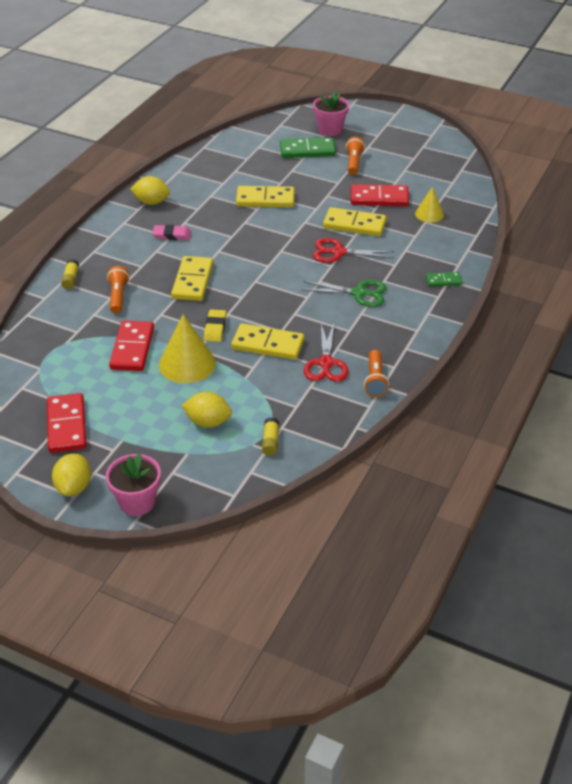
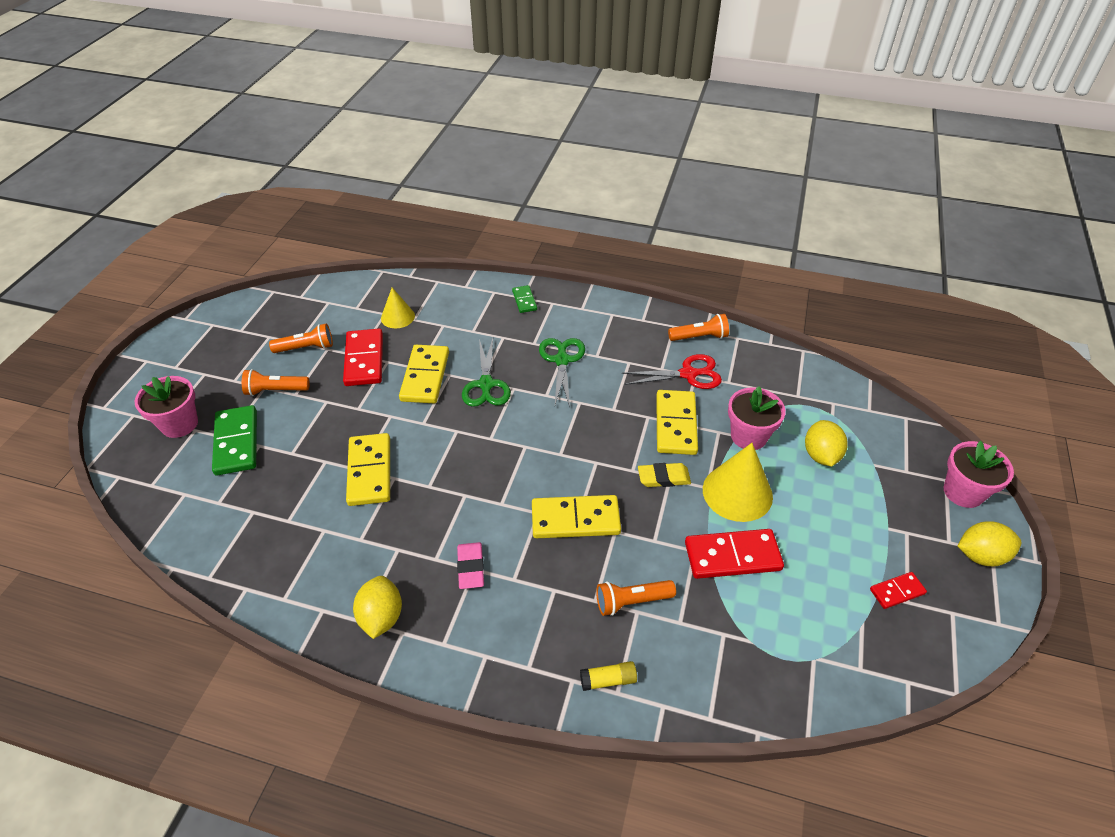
camera: 100 degrees left, 5 degrees up
red domino [47,393,86,453] -> red domino [870,572,927,609], size x0.54
yellow glue stick [262,417,279,456] -> none
red scissors [313,238,394,263] -> green scissors [462,338,511,407]
none -> orange flashlight [269,324,333,353]
none -> pink flower pot [728,386,786,450]

